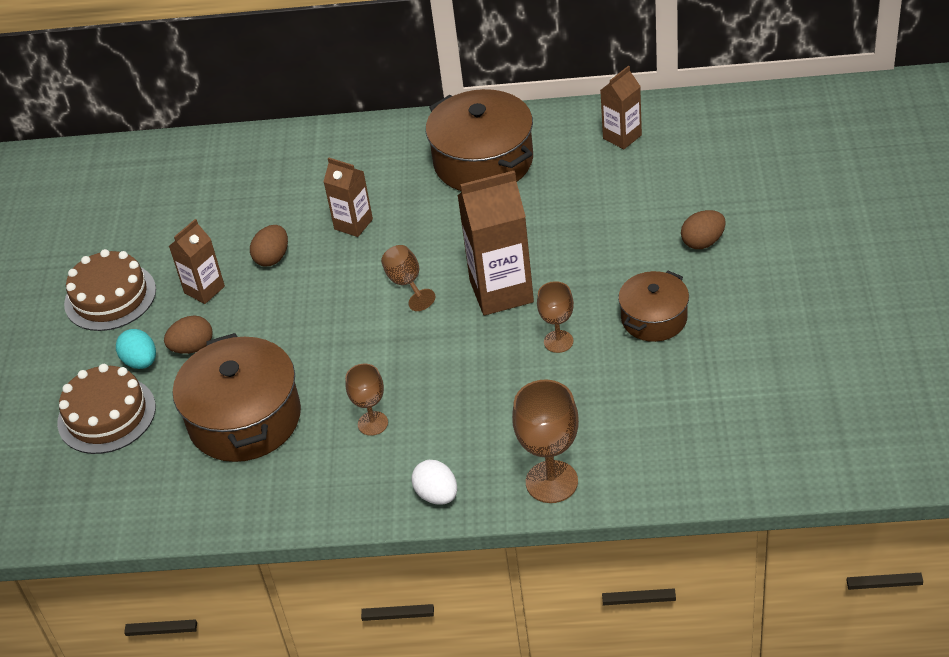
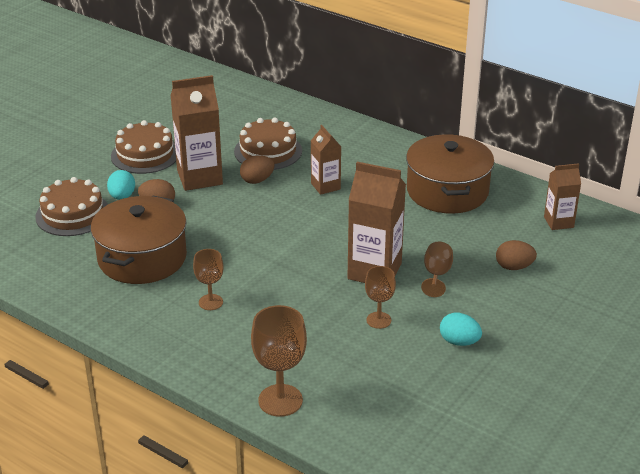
camera: 30 degrees right, 10 degrees down
brown carton [169,219,225,304] -> brown carton [171,75,223,191], size x1.73
brown goblet [381,245,436,311] -> brown goblet moved to [421,242,453,297]
white egg [411,460,457,505] -> none
brown pot [618,271,689,342] -> turquoise egg [440,313,482,346]
brown egg [681,210,726,249] -> brown egg moved to [496,240,537,270]
none -> brown cake [234,118,302,170]

